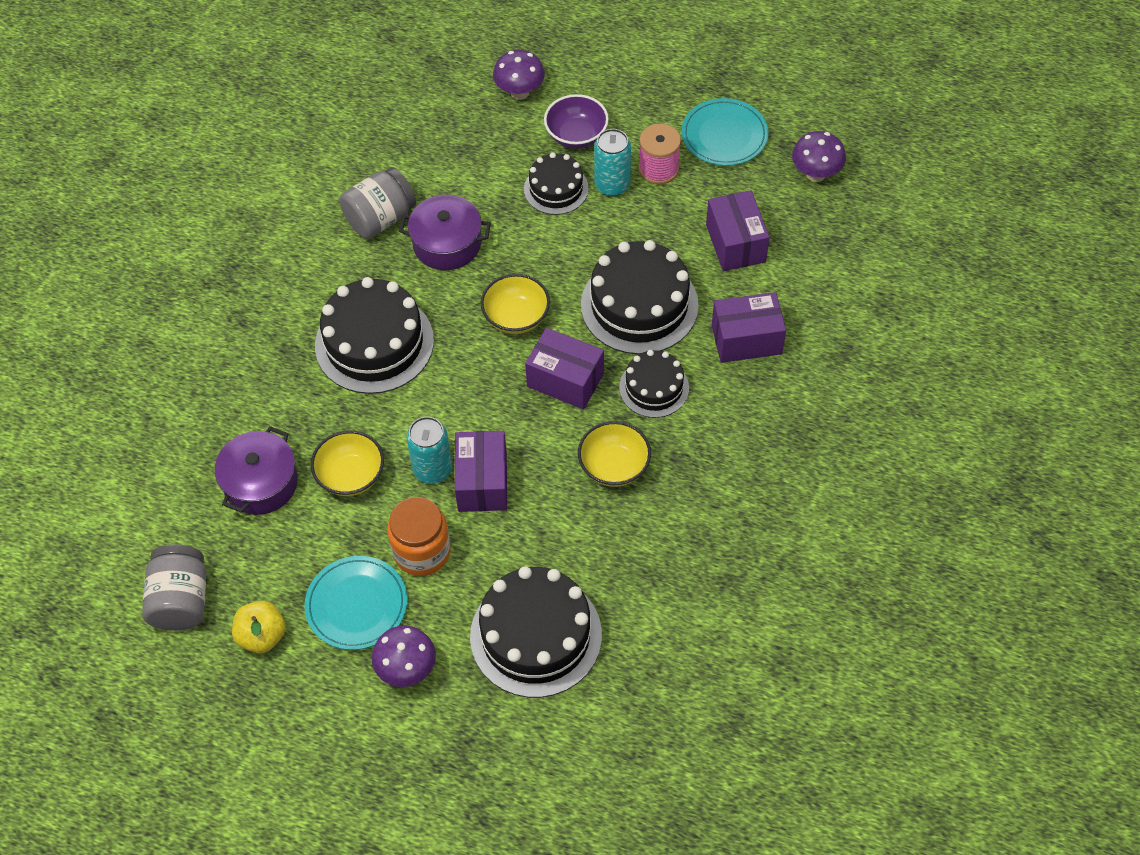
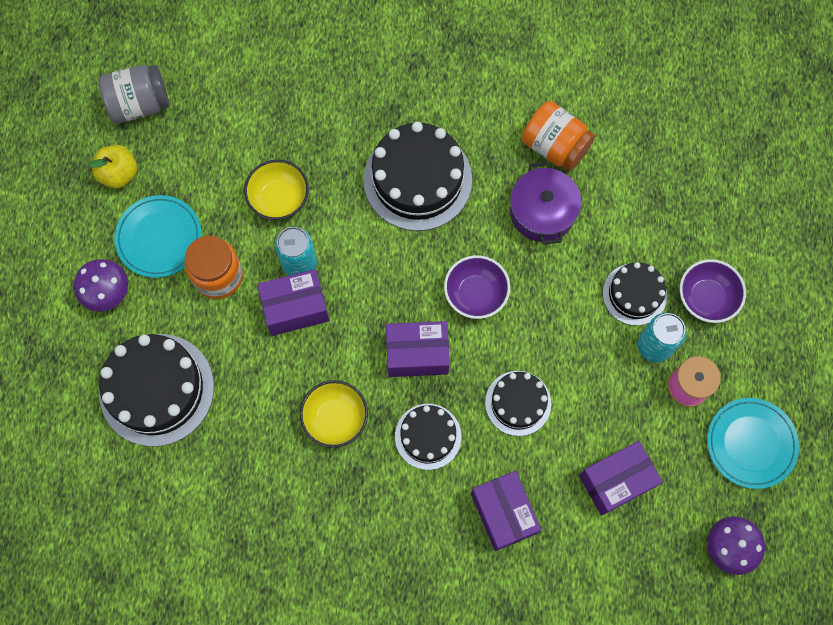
camera: 75 degrees right, 15 degrees up
purple pot [215,426,298,515] -> none
grey jar [339,167,416,239] -> orange jar [522,101,595,171]
yellow bowl [481,274,550,334] -> purple bowl [444,255,510,319]
purple mushroom [493,50,545,100] -> none
purple box [525,328,604,409] -> purple box turned 75 degrees clockwise [386,321,450,377]
black cake [581,240,699,354] -> black cake [485,371,551,436], size x0.58

